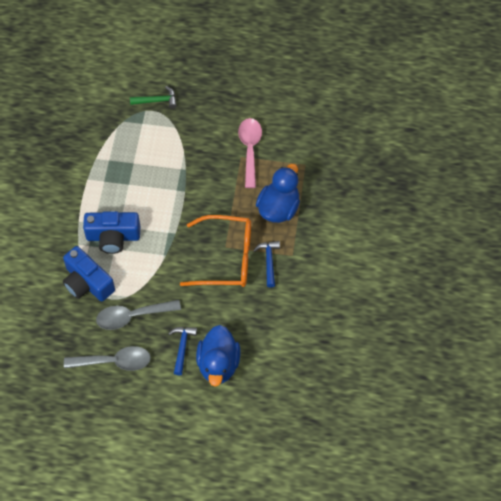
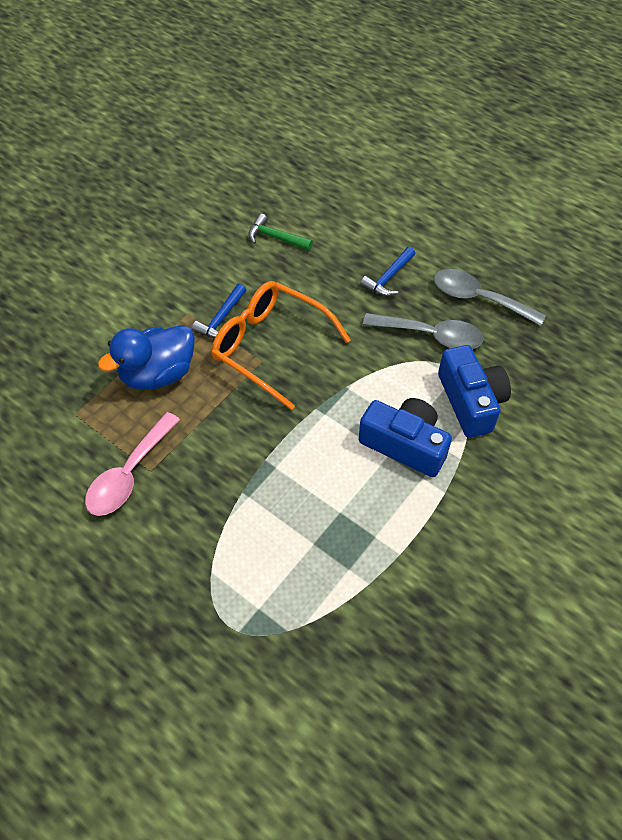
camera: 150 degrees left, 5 degrees down
green hammer [130,86,177,109] -> green hammer moved to [248,214,313,251]
blue duck [196,325,240,386] -> none

